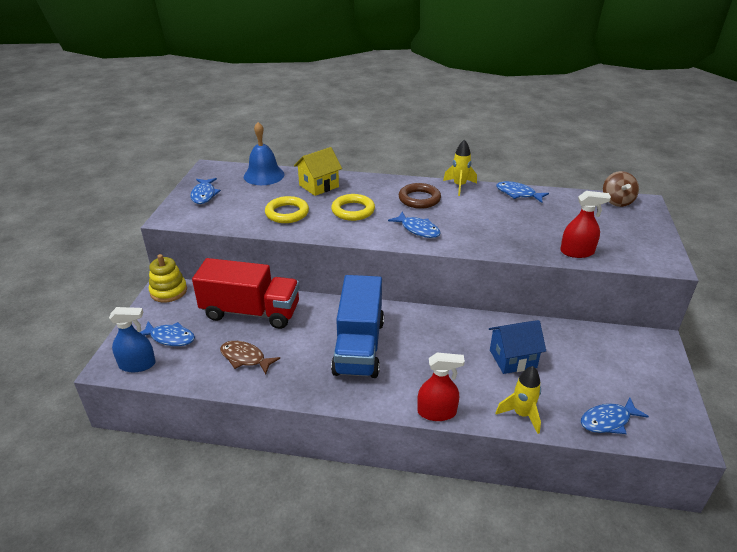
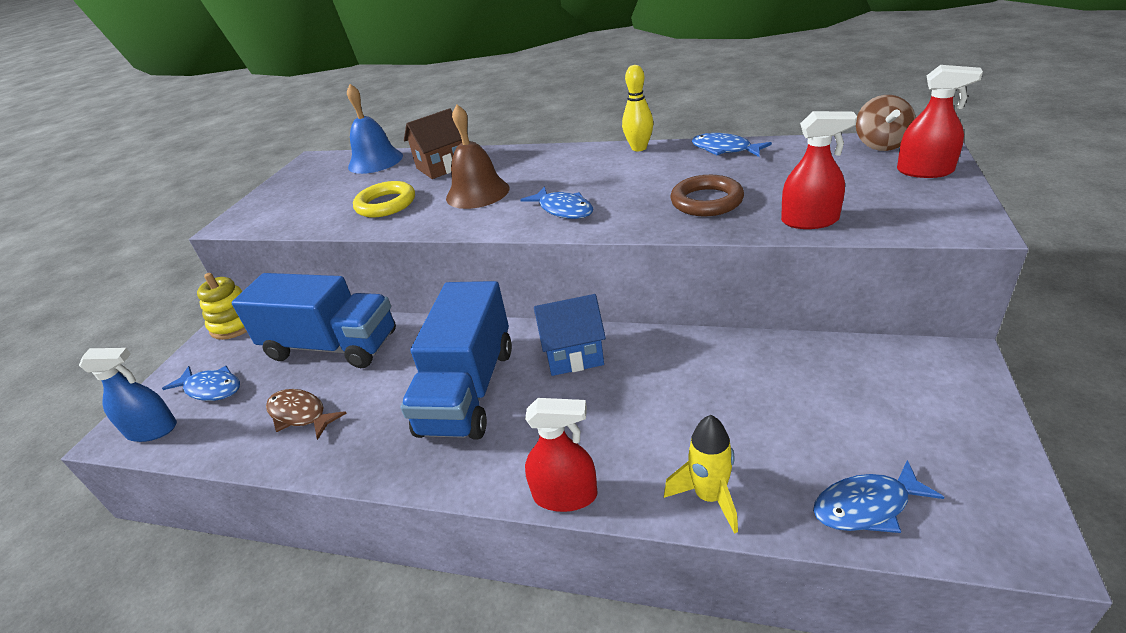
camera: 10 degrees right, 0 degrees up
blue fish [190,178,221,204] -> none
red truck [192,258,300,329] -> blue truck [232,273,396,368]
yellow house [294,147,342,196] -> brown house [404,108,462,179]
yellow ring [331,194,375,221] -> brown bell [446,105,510,209]
brown ring [399,183,441,209] -> brown ring moved to [670,175,744,216]
yellow rocket [443,140,477,196] -> yellow bowling pin [622,65,653,151]
blue house [489,320,546,374] -> blue house moved to [534,294,606,376]
none -> red spray bottle [897,65,983,178]

